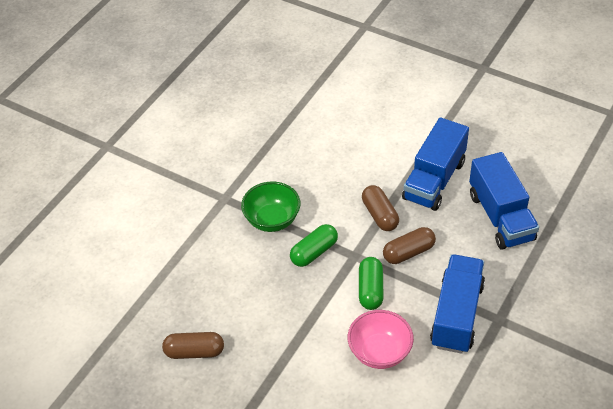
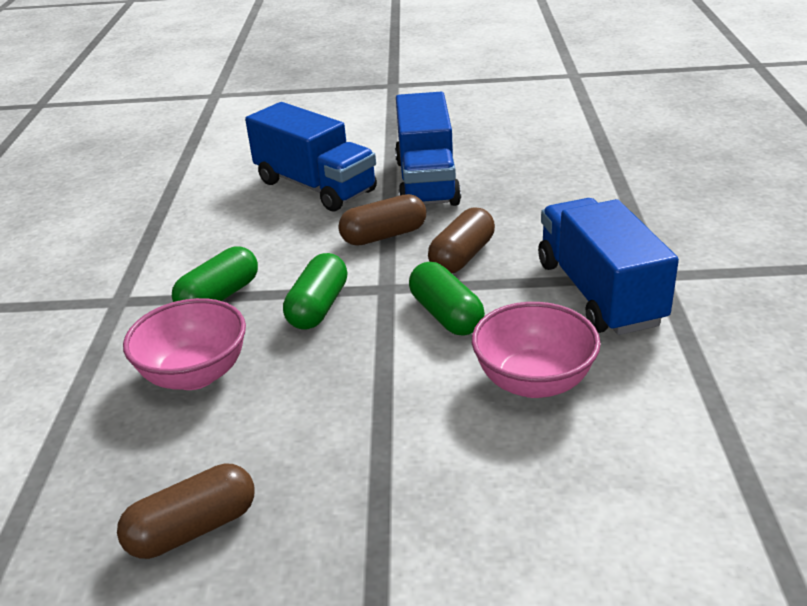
camera: 30 degrees left, 15 degrees down
green bowl [241,182,300,232] -> green capsule [172,246,258,302]
brown capsule [362,185,399,231] -> brown capsule turned 60 degrees counterclockwise [338,194,426,246]
blue truck [469,152,539,249] -> blue truck moved to [245,102,377,212]
none -> pink bowl [123,298,246,390]

